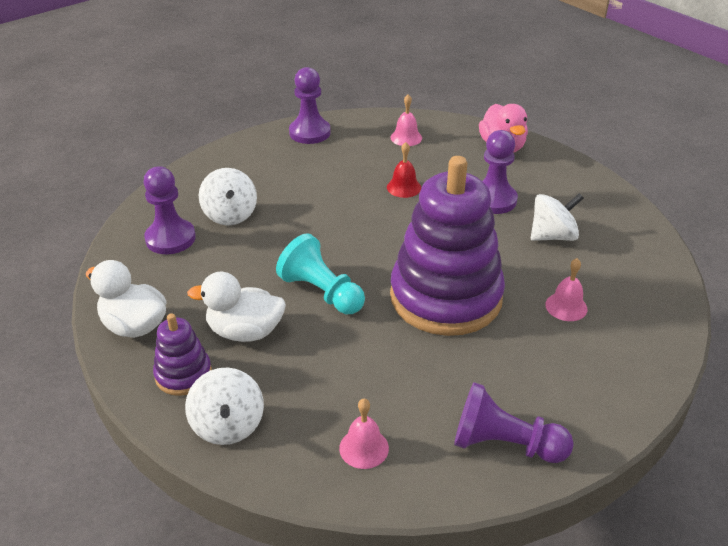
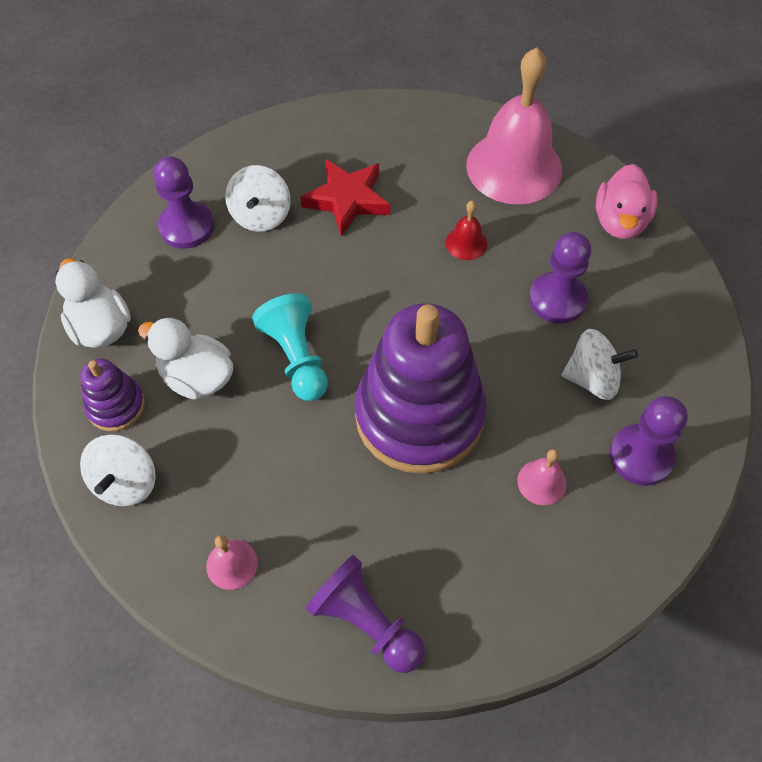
camera: 25 degrees right, 20 degrees up
purple pawn [289,67,331,144] -> purple pawn moved to [610,396,688,486]
pink bell [390,94,422,146] -> pink bell [466,47,562,205], size x2.41
none -> red star [300,159,390,236]

